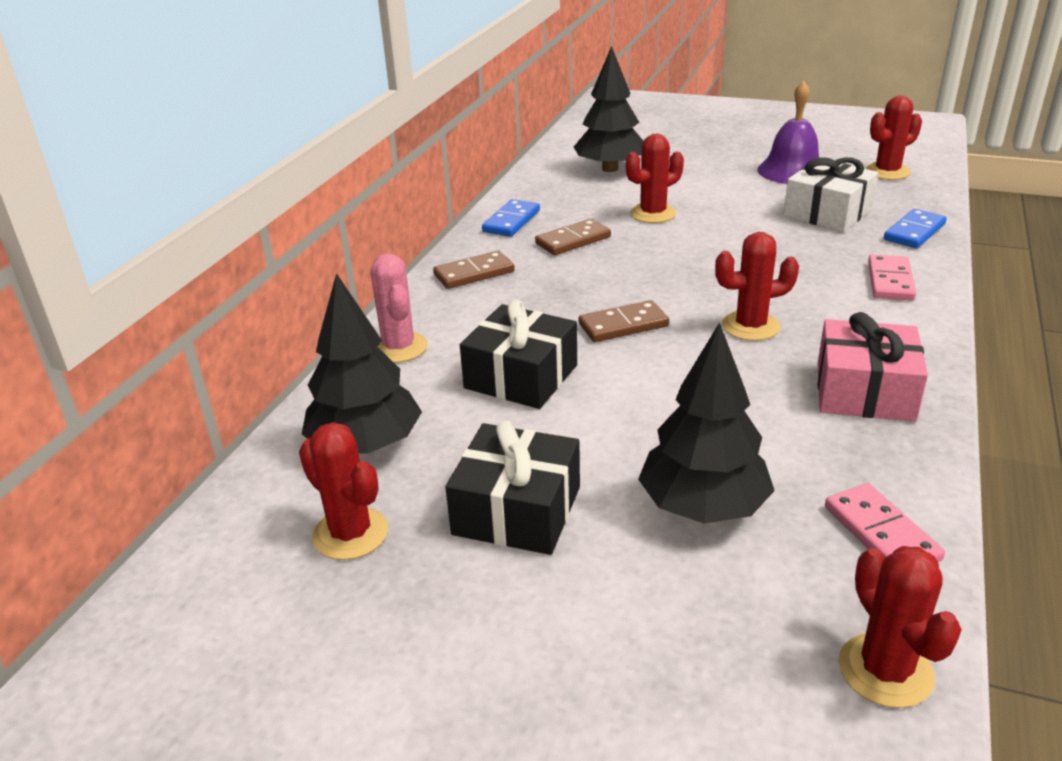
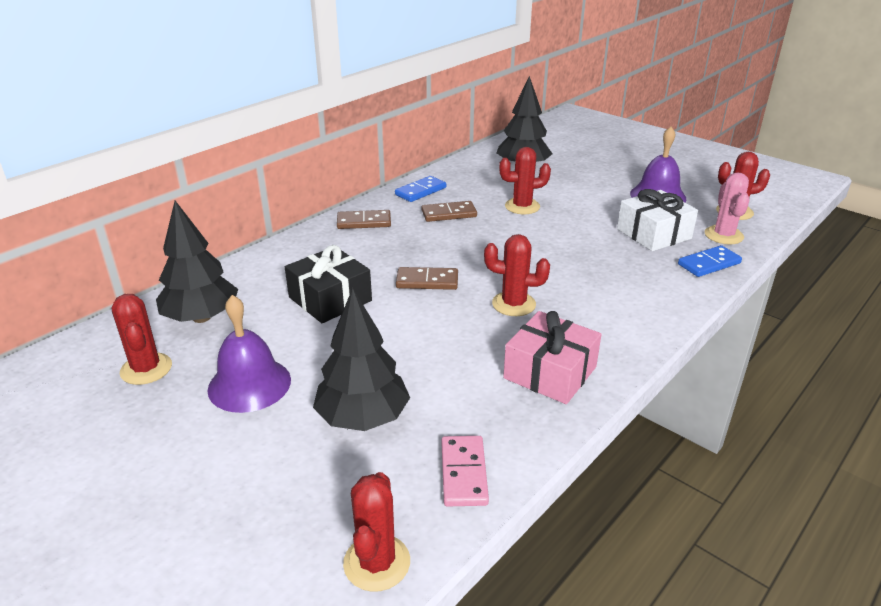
camera: 20 degrees right, 0 degrees up
pink cactus [371,254,428,363] -> pink cactus moved to [704,172,750,245]
black gift [445,421,580,555] -> purple bell [208,295,291,413]
pink domino [868,254,916,300] -> none

